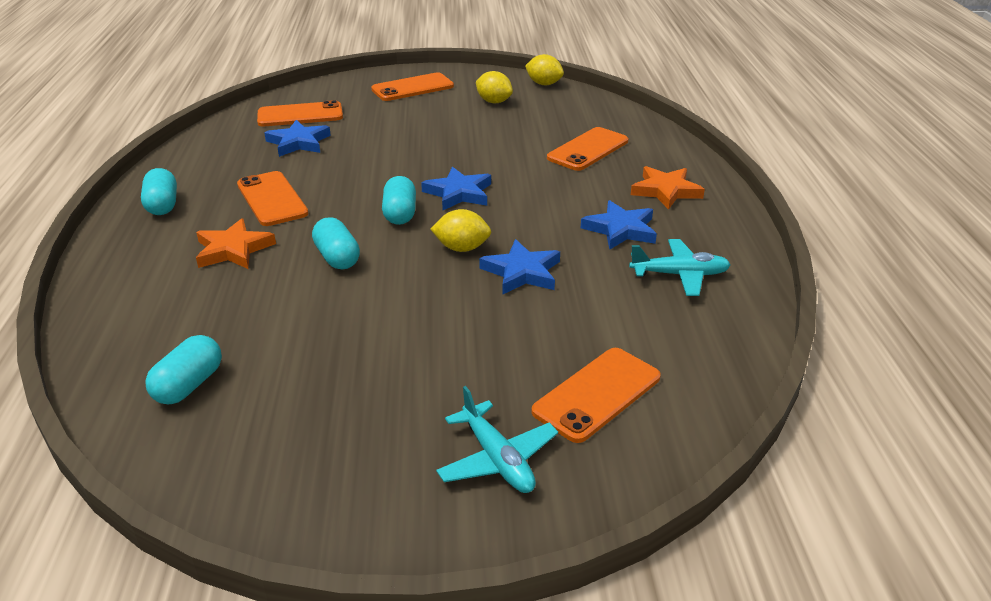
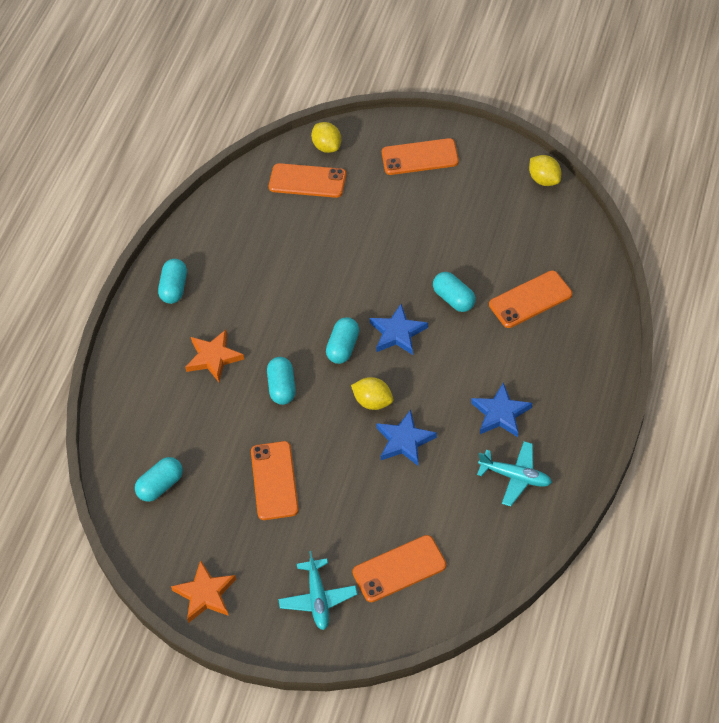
camera: 25 degrees right, 20 degrees up
orange phone [237,171,308,226] -> orange phone moved to [251,441,299,520]
blue star [265,120,331,157] -> none
yellow lemon [476,71,513,103] -> yellow lemon moved to [311,122,341,153]
orange star [631,166,705,210] -> orange star moved to [171,560,236,623]
none -> turquoise capsule [433,272,476,312]

